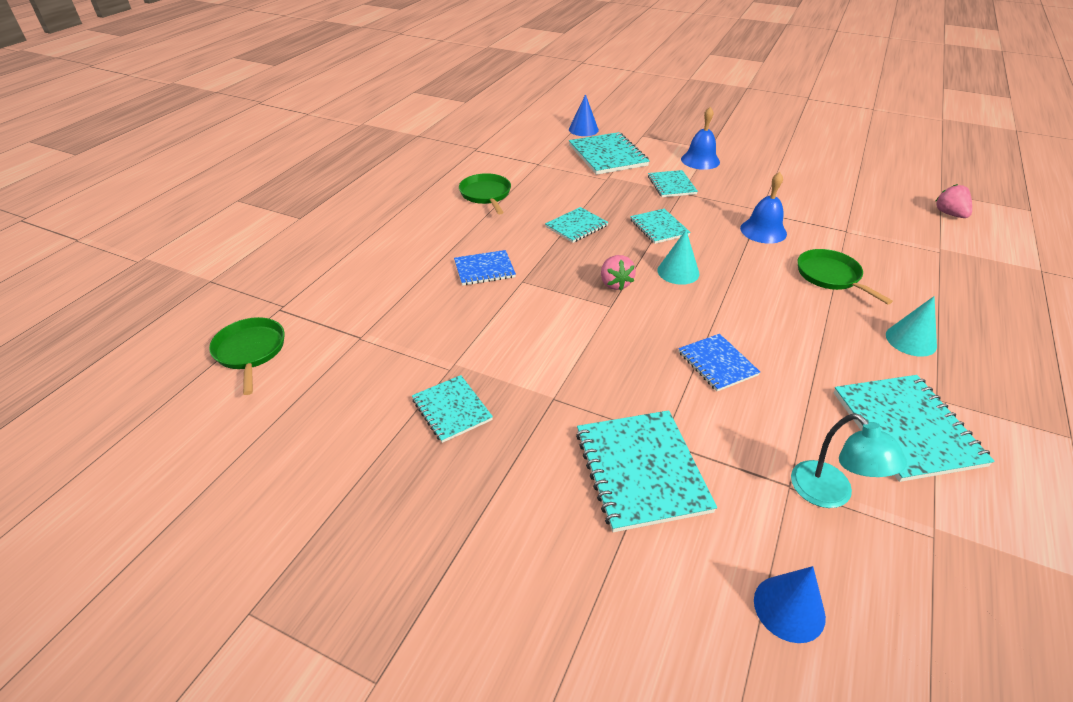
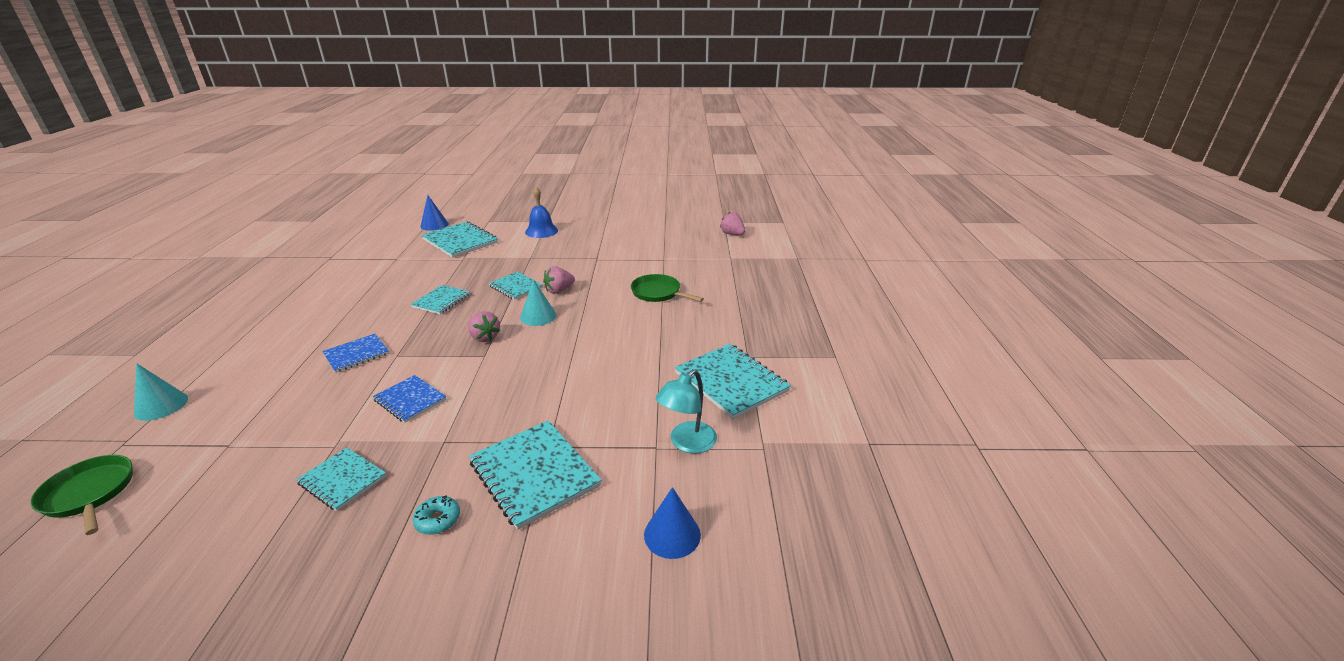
camera: 25 degrees left, 10 degrees down
green pan [459,173,511,214] -> none
turquoise notebook [648,170,698,197] -> none
blue notebook [678,334,760,391] -> blue notebook moved to [373,375,446,423]
blue bell [740,172,787,244] -> none
turquoise lamp [791,413,907,508] -> turquoise lamp turned 90 degrees clockwise [656,369,717,453]
turquoise cone [886,296,937,357] -> turquoise cone moved to [134,363,188,421]
none -> turquoise donut [413,496,460,535]
none -> pink strawberry [543,266,575,294]

